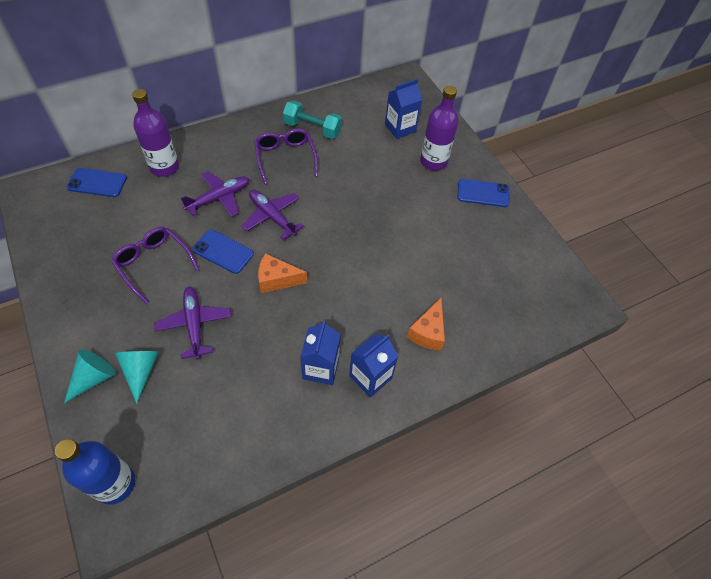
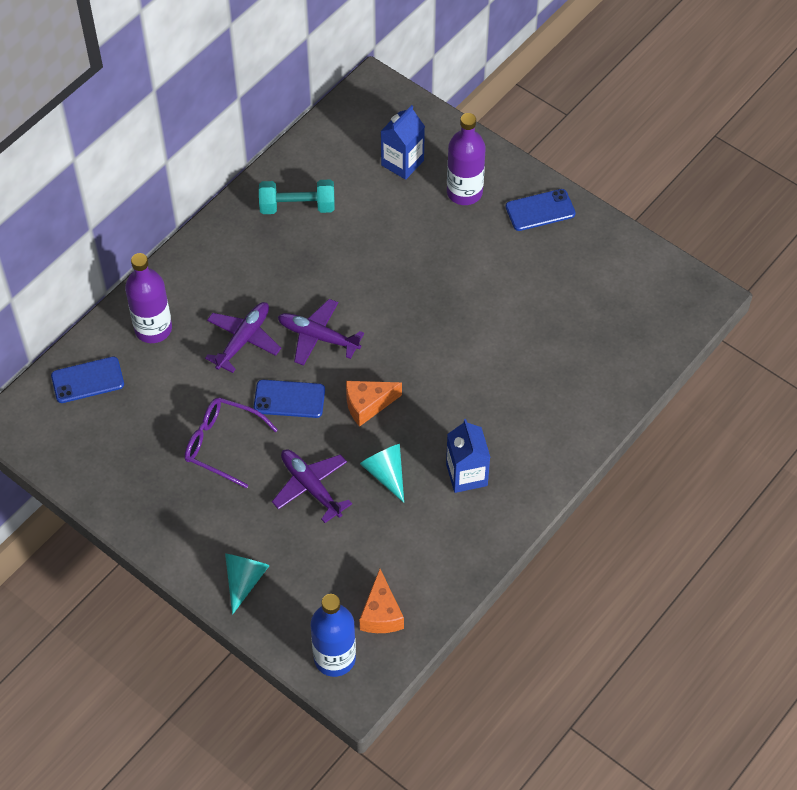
camera: 20 degrees left, 0 degrees up
turquoise cone [115,351,159,404] -> turquoise cone moved to [360,444,404,503]
purple glasses [254,128,318,184] -> none
blue carton [349,334,398,398] -> none
orange cheese [407,298,445,350] -> orange cheese moved to [359,569,404,633]

